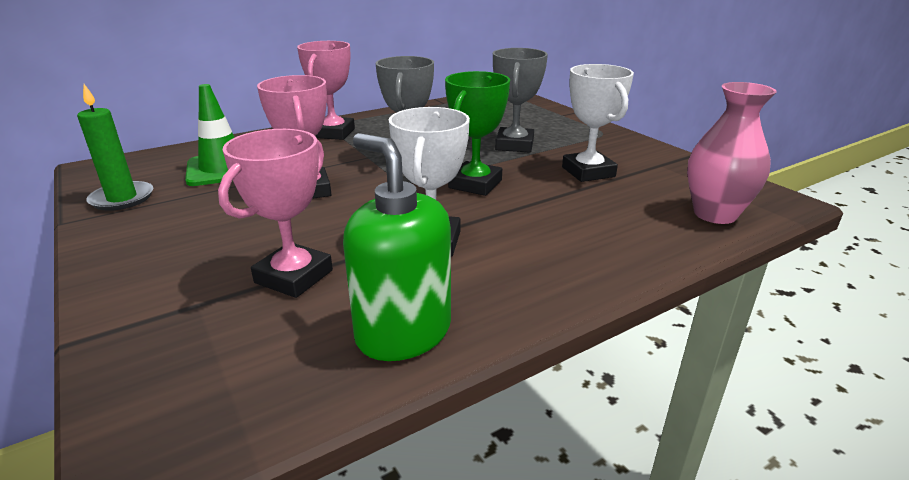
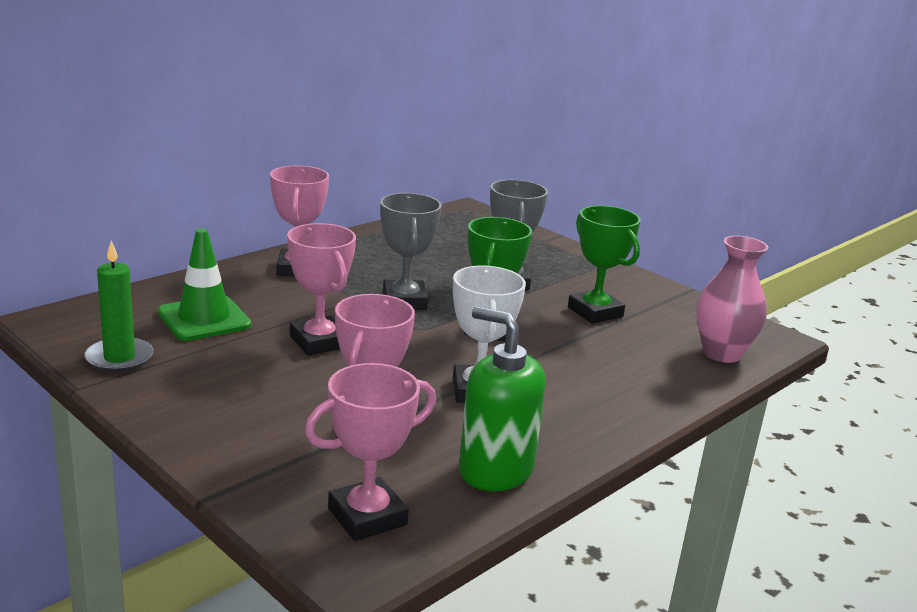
camera: 15 degrees left, 5 degrees down
white trophy [562,64,634,182] -> green trophy [568,206,641,324]
none -> pink trophy [305,363,436,541]

